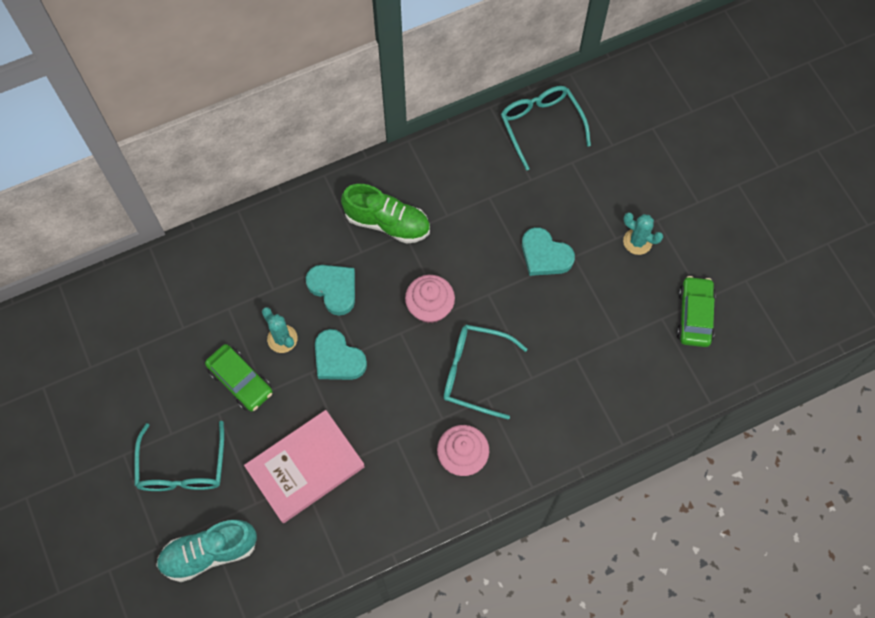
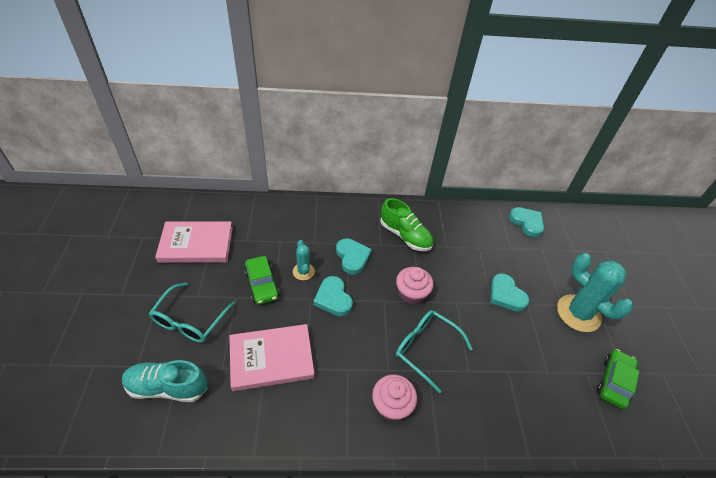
camera: 20 degrees right, 20 degrees down
turquoise glasses [501,86,591,171] -> turquoise heart [509,207,544,237]
turquoise cactus [623,212,663,255] -> turquoise cactus [557,253,633,332], size x1.95
none -> pink book [155,221,233,263]

